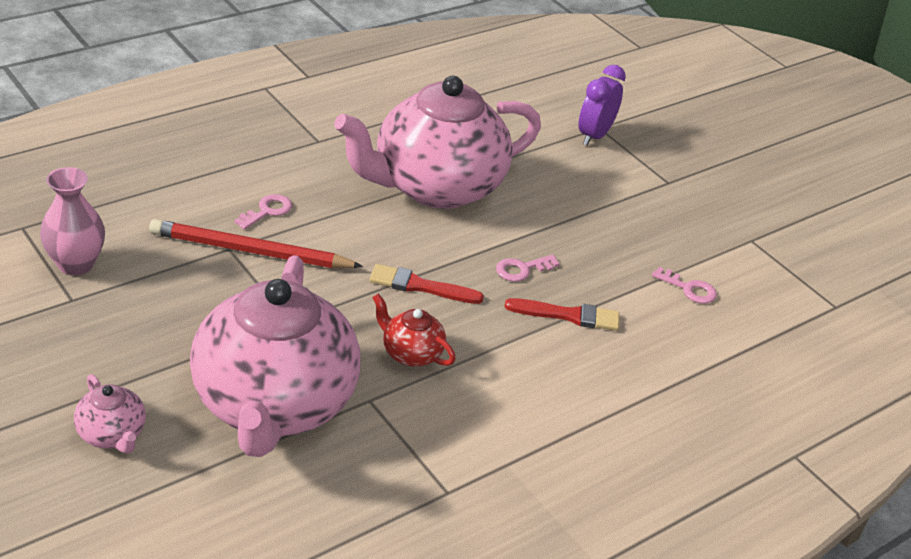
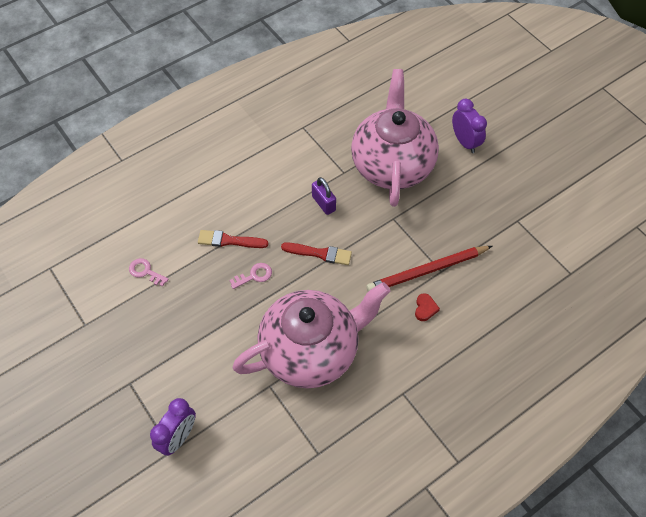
camera: 175 degrees left, 20 degrees up
pink vase [40,167,105,276] -> none
pink teapot [74,374,146,454] -> purple clock [452,99,487,153]
red pencil [149,219,363,268] -> red pencil turned 150 degrees clockwise [366,246,492,292]
pink key [234,194,292,230] -> red heart [415,293,440,321]
red teapot [372,294,456,367] -> purple padlock [312,177,336,215]

